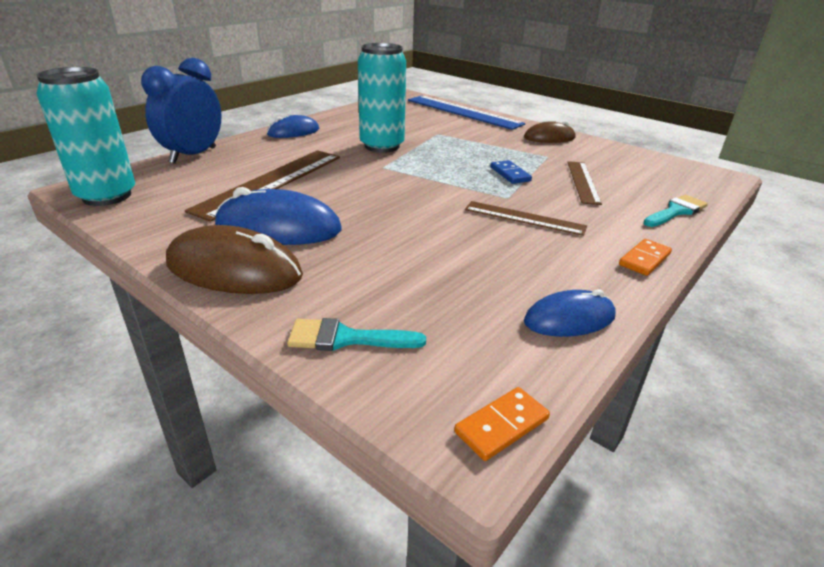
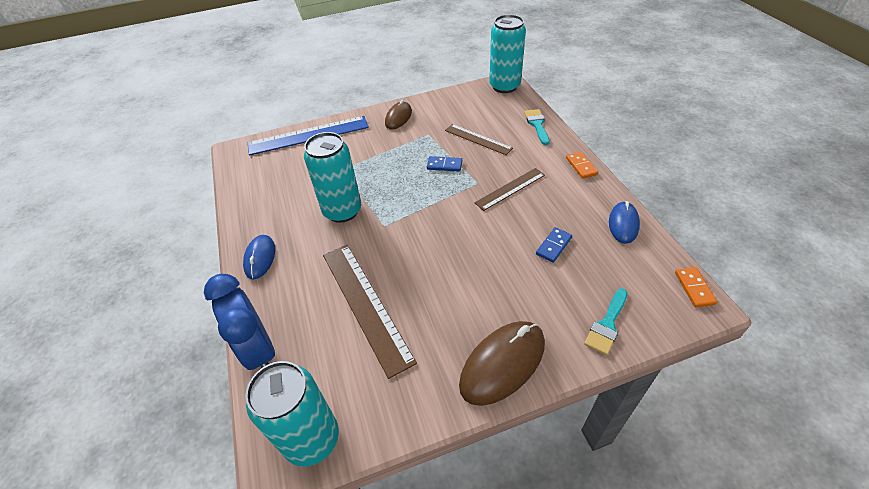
camera: 55 degrees left, 15 degrees up
blue mouse [215,187,342,245] -> none
none -> turquoise can [489,15,526,93]
none -> blue domino [536,227,572,263]

